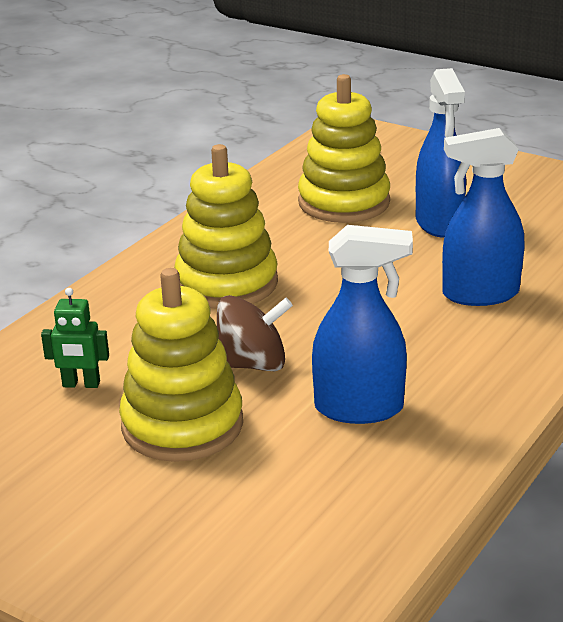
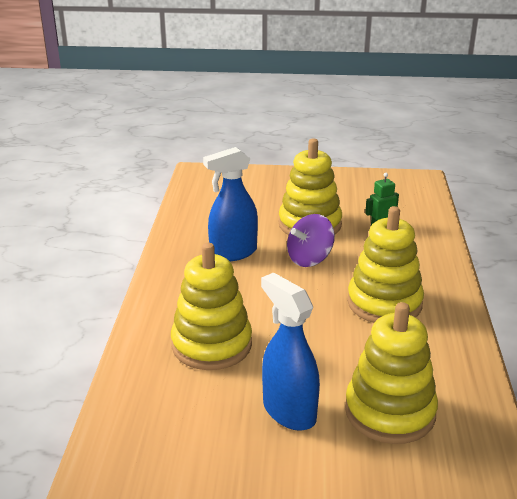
camera: 150 degrees right, 0 degrees up
brown spinning top [217,295,293,371] -> purple spinning top [287,214,335,267]
blue spray bottle [442,128,525,306] -> yellow stacking toy [171,243,252,370]

